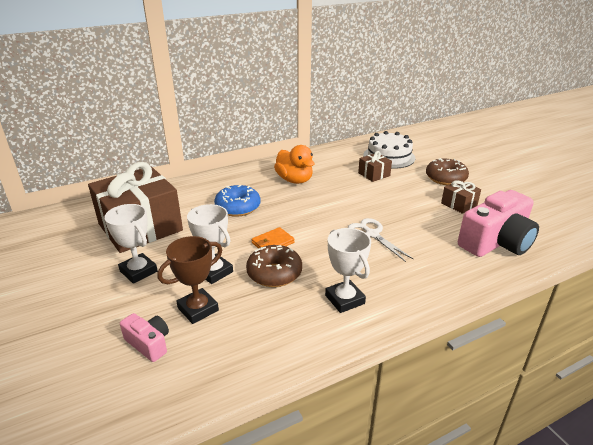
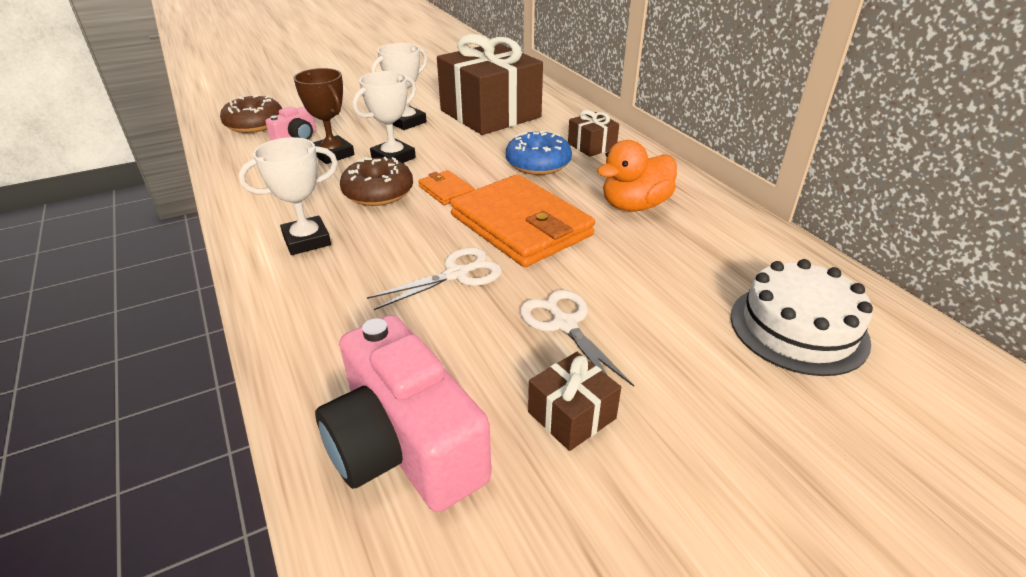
camera: 90 degrees right, 5 degrees up
brown gift [358,151,392,182] -> brown gift moved to [568,110,619,157]
brown donut [426,158,469,185] -> brown donut moved to [220,95,282,133]
none -> orange wallet [450,174,595,267]
none -> white scissors [520,290,634,387]

